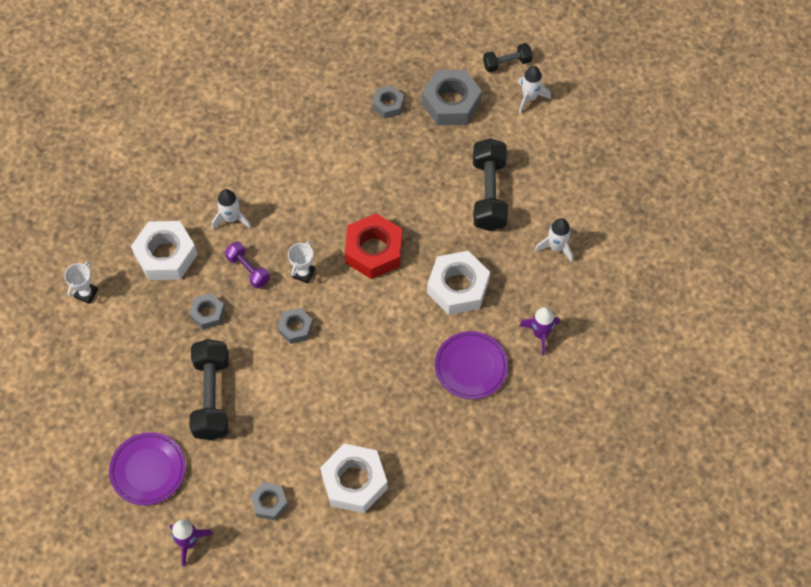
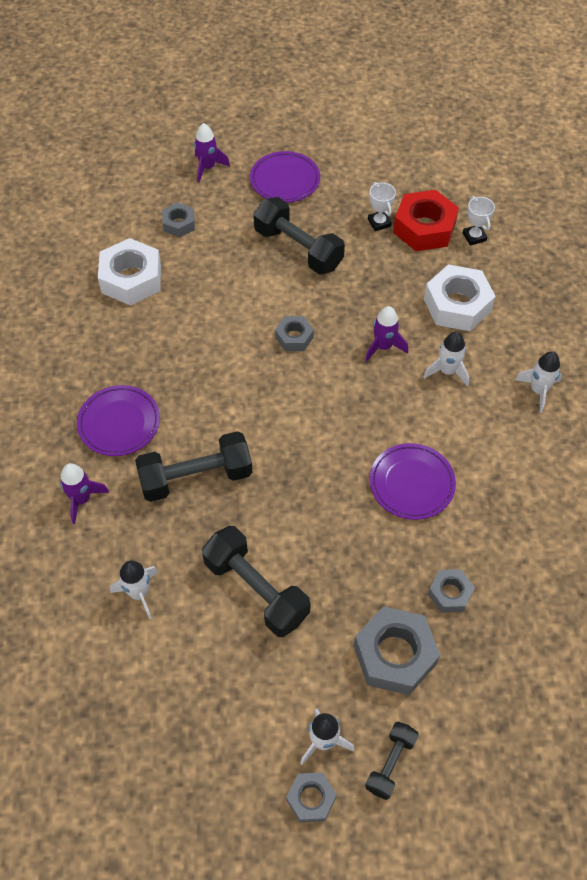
camera: 135 degrees right, 5 degrees down
grey nut [189,293,225,330] -> grey nut moved to [286,772,337,823]
purple dumbbell [225,242,270,289] -> purple rocket [365,306,408,361]
white trophy [288,241,315,283] -> white trophy moved to [368,182,396,231]
red nut [345,213,402,279] -> red nut moved to [393,190,459,251]
white nut [427,251,490,315] -> black dumbbell [135,431,252,502]
none -> purple plate [370,443,456,520]
none -> white rocket [515,351,562,413]

